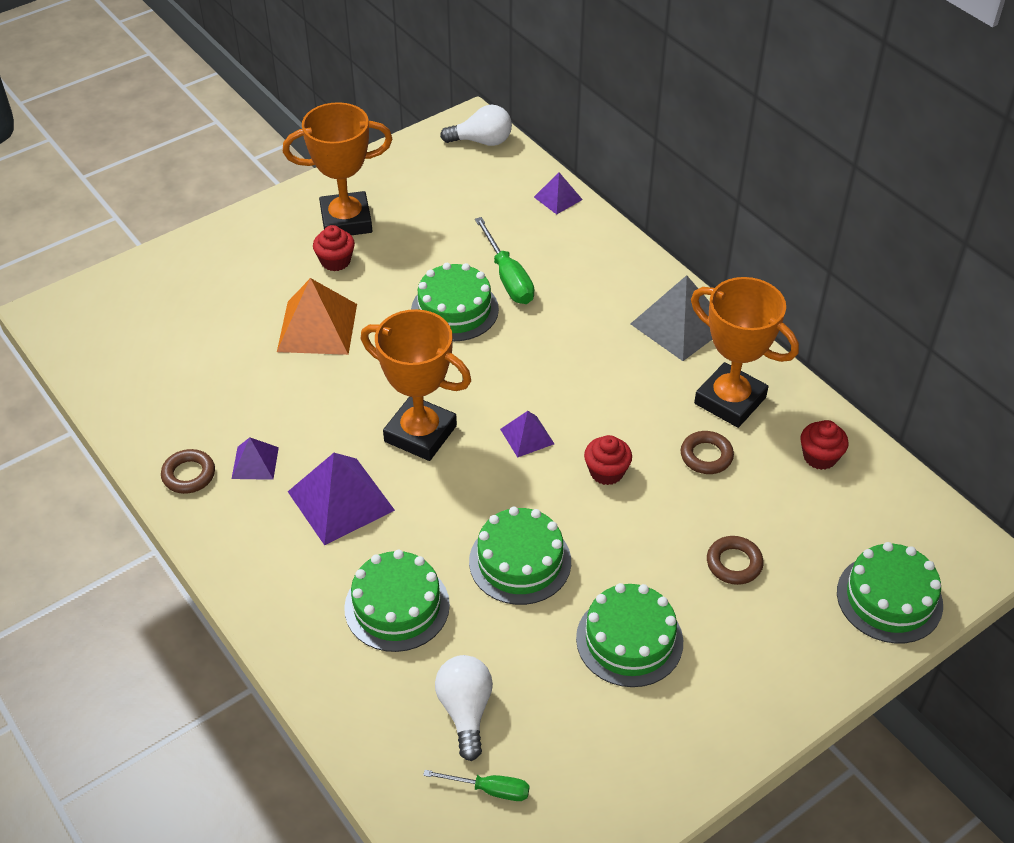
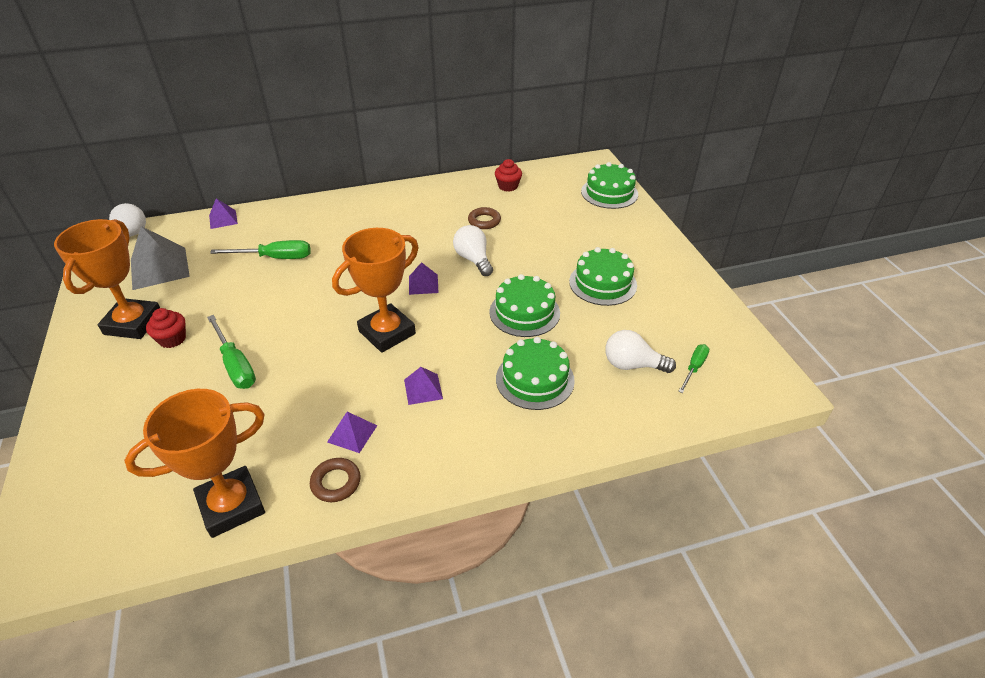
camera: 70 degrees left, 5 degrees down
orange pyramid [277,278,357,355] -> green screwdriver [207,315,256,389]
purple pyramid [288,453,395,545] -> purple pyramid [404,367,443,405], size x0.54
green cake [411,263,499,342] -> none
red cupcake [584,435,632,485] -> white light bulb [453,225,493,276]
grey pyramid [631,275,712,361] -> grey pyramid moved to [131,226,190,290]
orange trophy [691,277,799,428] -> orange trophy moved to [124,389,265,538]
brown ring [707,536,764,585] -> none

